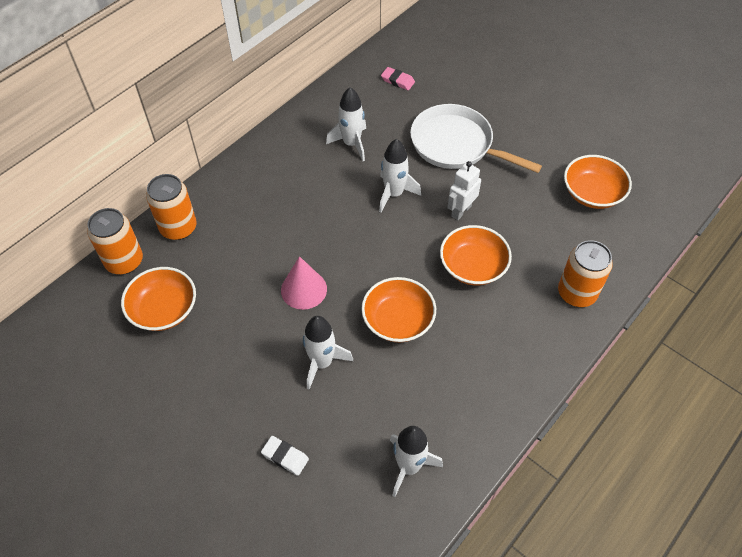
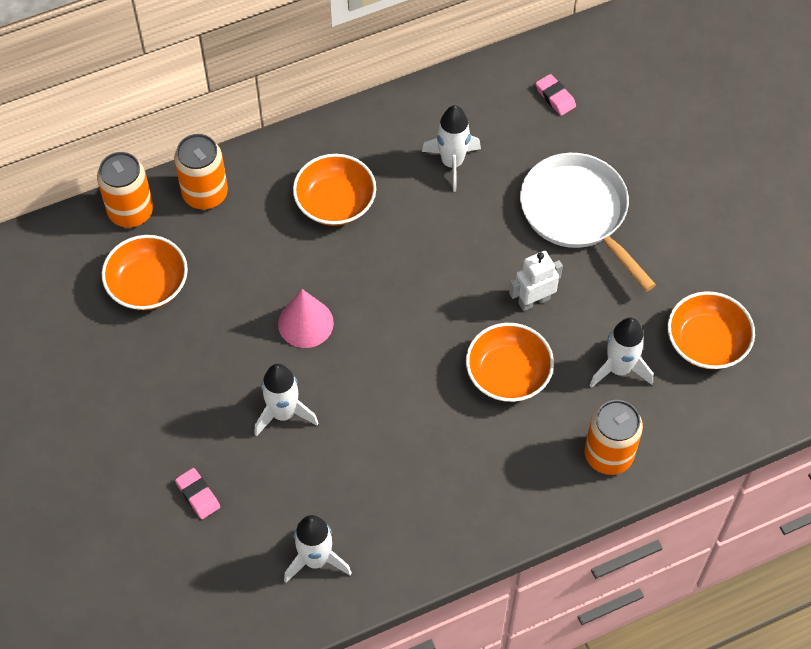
camera: 25 degrees right, 5 degrees up
white eraser [261,436,309,476] -> pink eraser [175,468,220,519]
orange bowl [361,277,436,342] -> orange bowl moved to [293,154,376,226]
white rocket [379,139,421,213] -> white rocket moved to [589,318,653,388]

